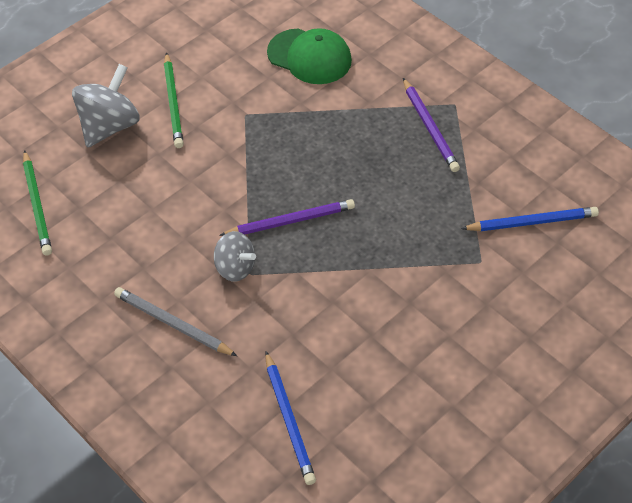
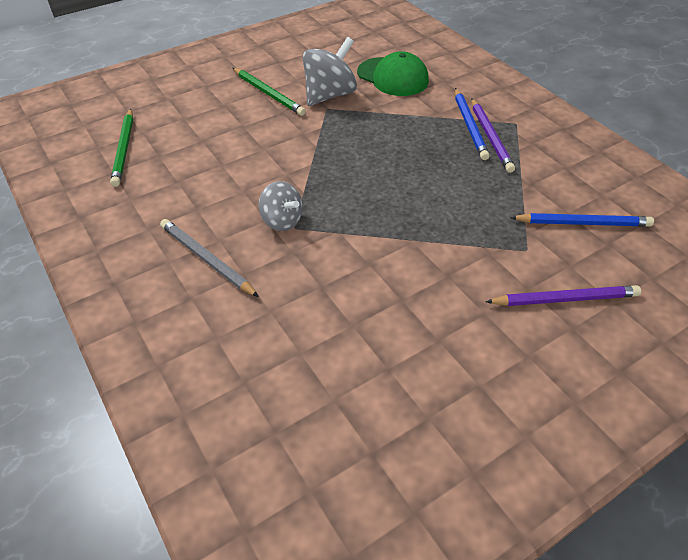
camera: 10 degrees right, 5 degrees down
grey spinning top [72,64,140,148] -> grey spinning top moved to [303,37,357,106]
green pencil [164,52,184,148] -> green pencil turned 45 degrees counterclockwise [233,68,306,116]
purple pencil [219,199,355,236] -> purple pencil moved to [485,285,641,306]
blue pencil [265,351,316,485] -> blue pencil moved to [455,88,489,160]

